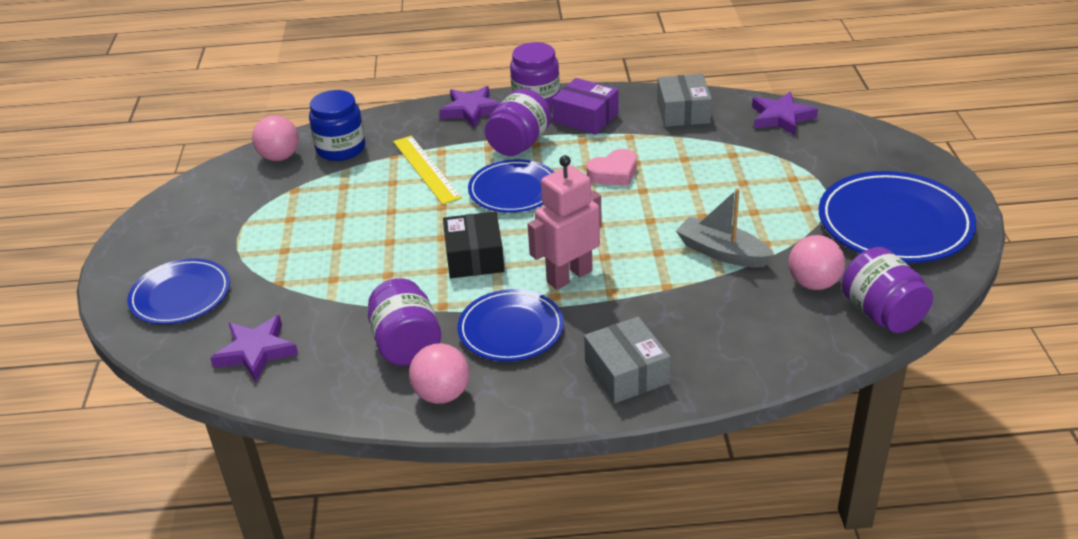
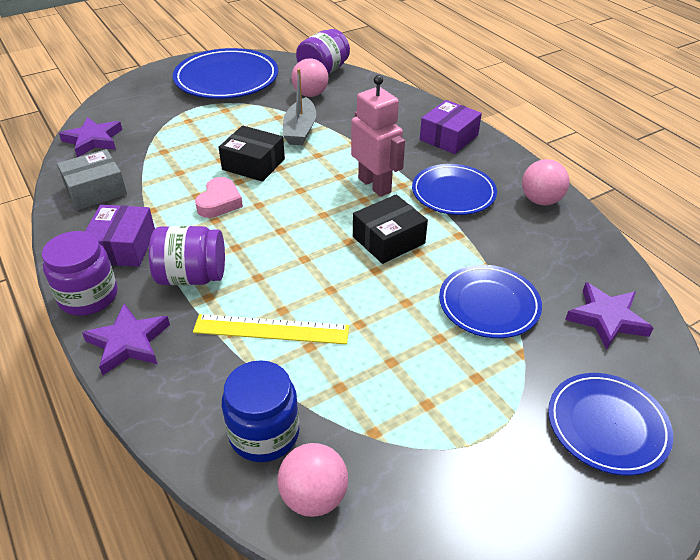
camera: 120 degrees left, 5 degrees up
purple jar [368,278,441,366] -> none
yellow ruler [393,136,462,205] -> yellow ruler turned 60 degrees clockwise [193,314,349,344]
blue plate [468,159,554,213] -> blue plate moved to [439,265,542,338]
pink robot [528,155,602,290] -> pink robot turned 150 degrees counterclockwise [351,75,405,197]
grey box [584,317,670,403] -> purple box [420,100,482,154]
pink heart [587,149,637,186] -> pink heart turned 75 degrees clockwise [195,177,243,218]
none -> black box [218,126,285,182]

